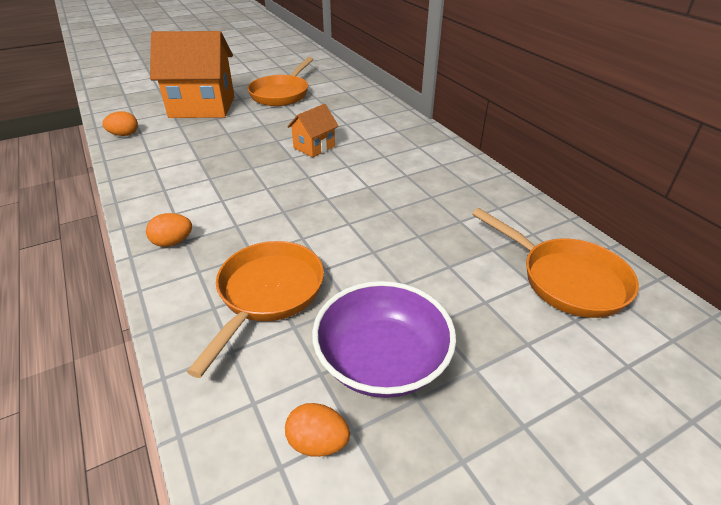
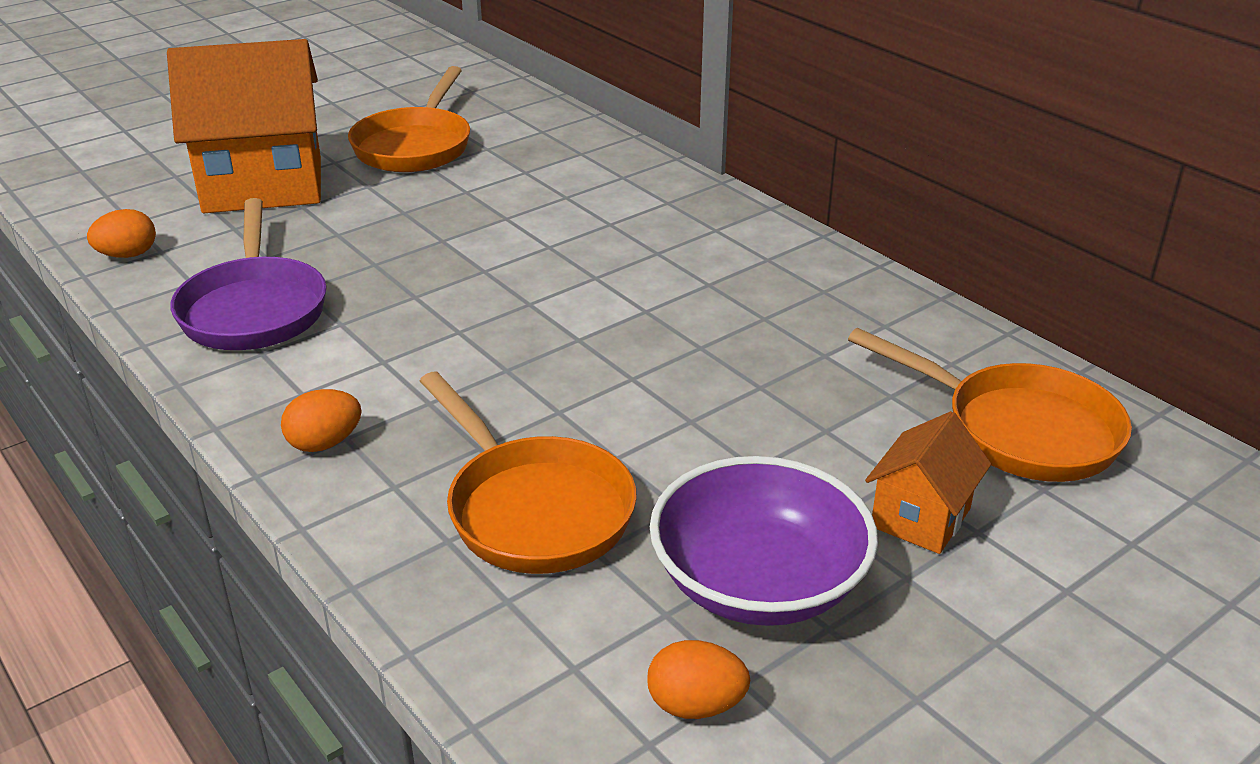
camera: 10 degrees left, 5 degrees down
orange pan [187,241,324,378] -> orange pan turned 135 degrees clockwise [420,372,637,574]
orange house [287,104,339,158] -> orange house moved to [865,411,991,554]
none -> purple pan [170,198,326,350]

